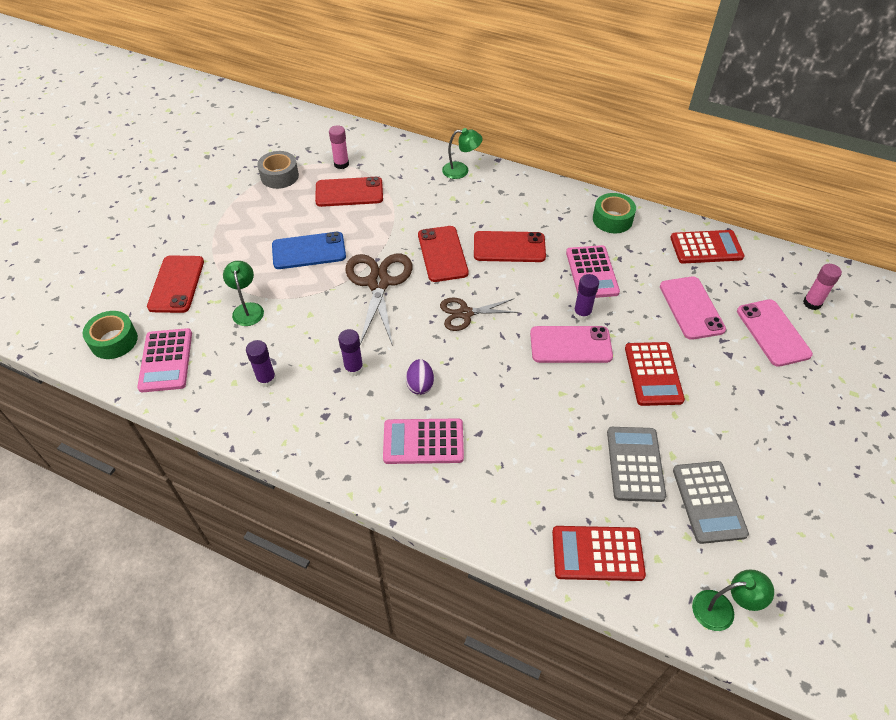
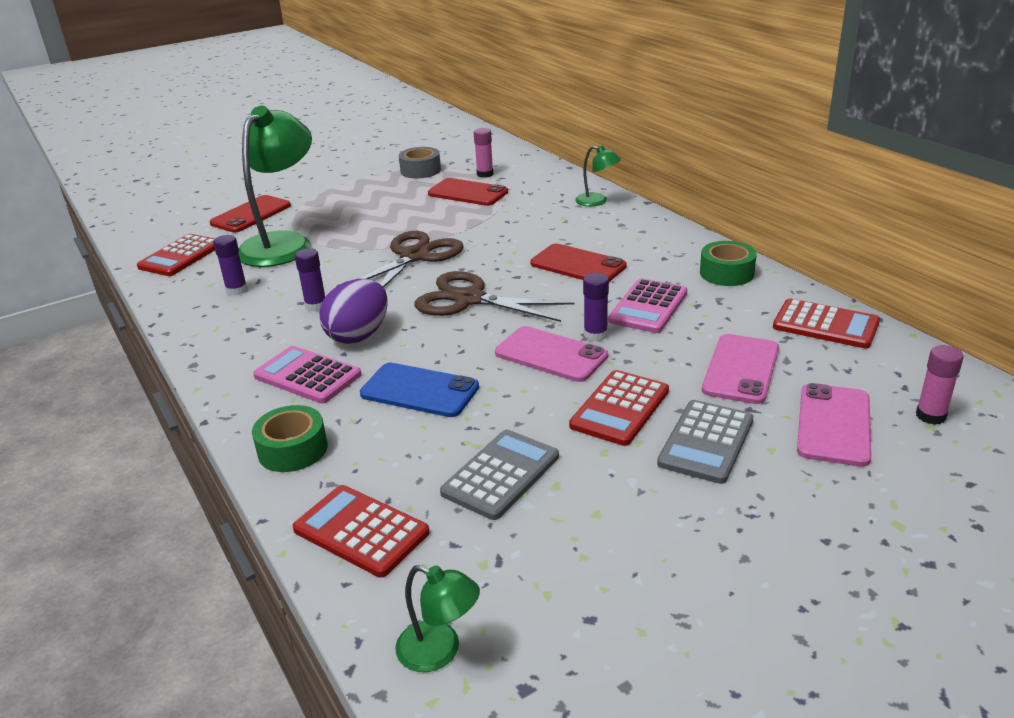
camera: 35 degrees right, 20 degrees down
green tape [82,311,138,359] -> green tape moved to [252,405,328,472]
pink calculator [137,328,192,392] -> red calculator [137,234,215,276]
green lamp [223,261,264,326] -> green lamp [239,106,312,267], size x2.19
blue phone [272,232,346,269] -> blue phone moved to [360,363,479,417]
purple egg [406,359,434,395] -> purple egg [319,279,388,344], size x1.75
red phone [418,226,469,282] -> none
brown scissors [440,298,519,331] -> brown scissors [415,271,575,322], size x1.63
grey calculator [673,461,749,544] -> grey calculator moved to [657,400,753,484]

